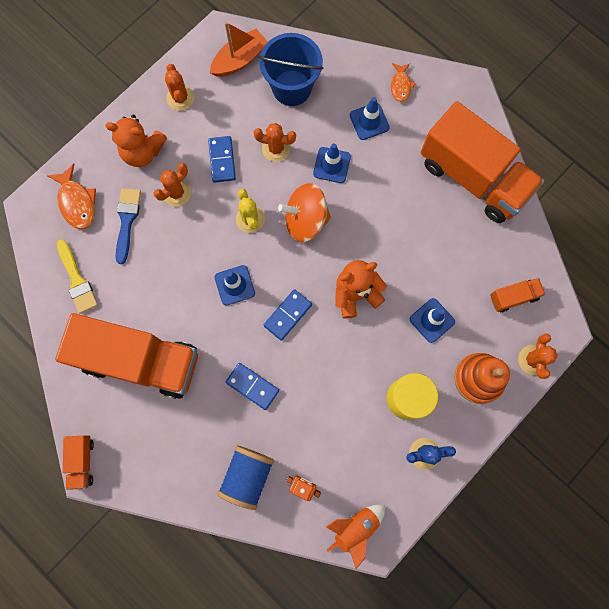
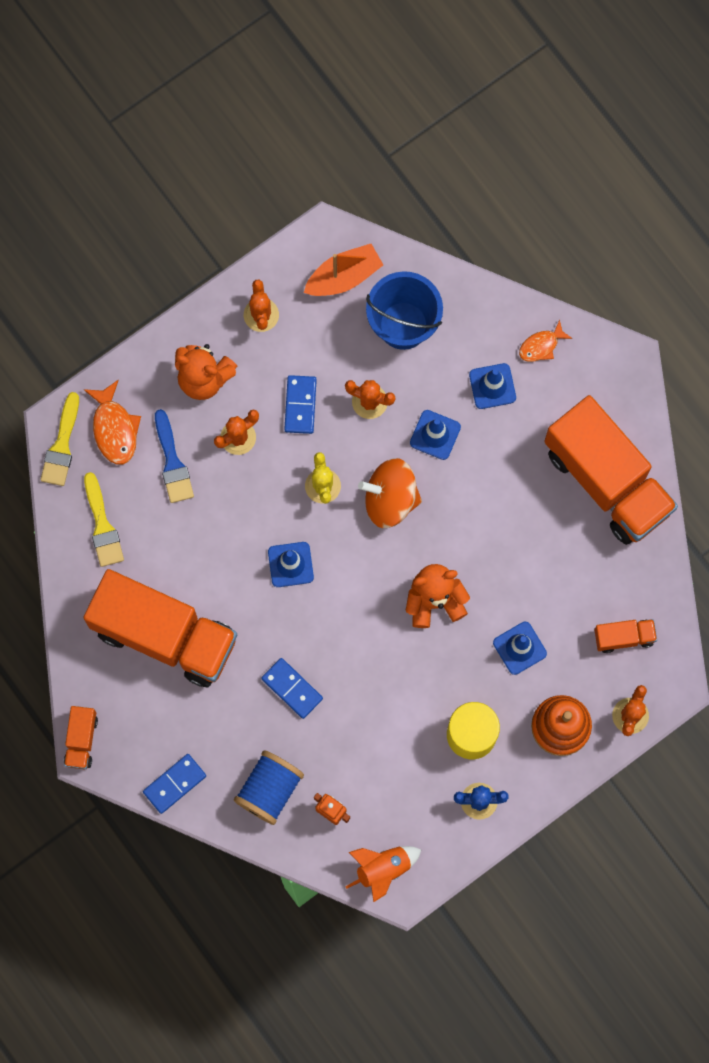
camera: 10 degrees right, 0 degrees up
blue brush [116,188,141,264] -> blue brush turned 150 degrees clockwise [155,409,194,503]
blue domino [264,289,312,341] -> blue domino moved to [143,754,206,814]
orange fish [391,63,416,102] -> orange fish turned 45 degrees clockwise [519,320,572,362]
none -> yellow brush [40,392,79,486]

